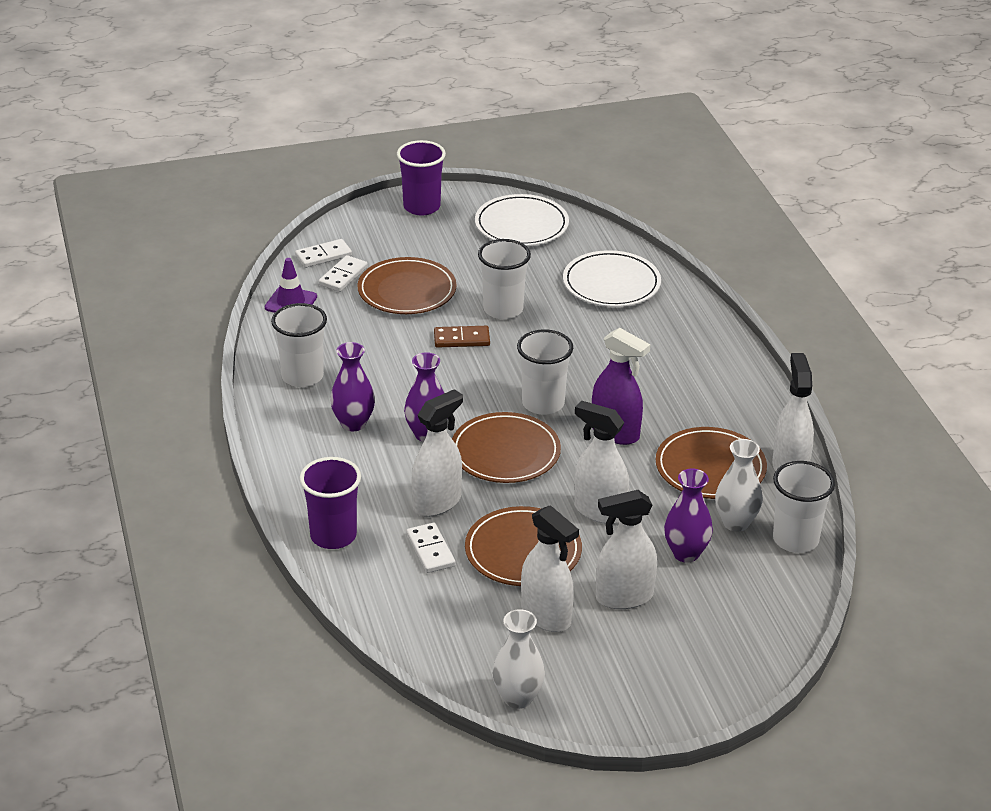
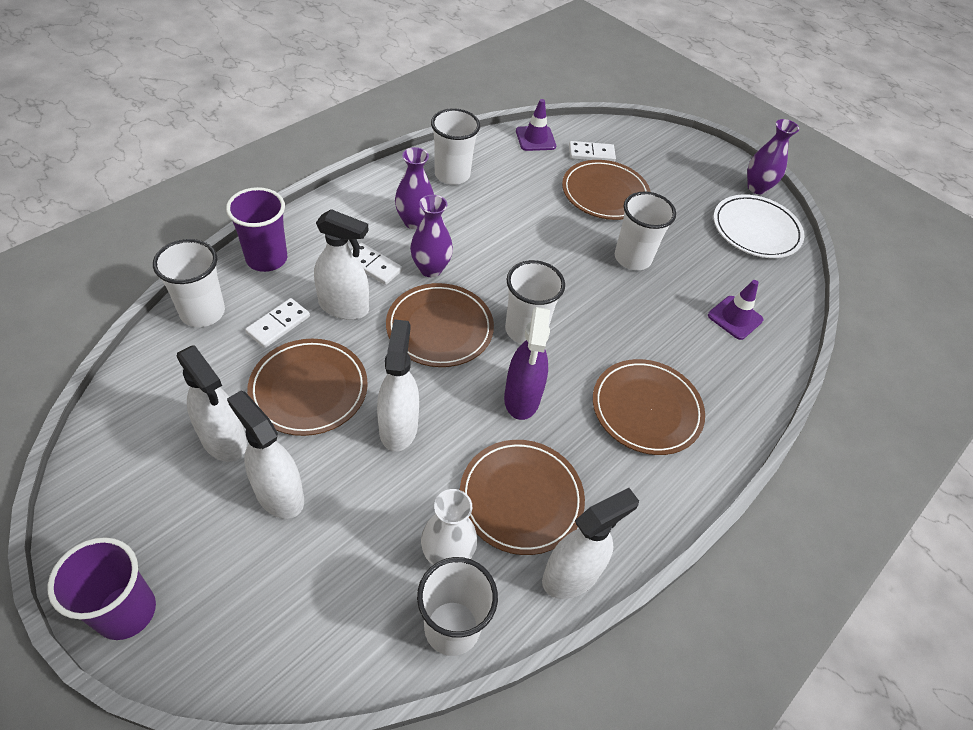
camera: 55 degrees right, 15 degrees up
white domino [295,239,352,268] -> white domino moved to [351,243,402,285]
purple cup [397,140,446,216] -> purple cup moved to [48,537,156,640]
brown domino [434,326,490,348] -> none
white vase [492,609,545,709] -> none
white spray bottle [521,505,579,632] -> white spray bottle turned 60 degrees counterclockwise [177,345,247,462]
white plate [563,250,661,307] -> purple traffic cone [708,280,763,340]
purple vase [664,469,713,563] -> purple vase moved to [747,119,799,194]
none -> white cup [153,239,225,327]
none -> brown plate [593,359,705,455]

